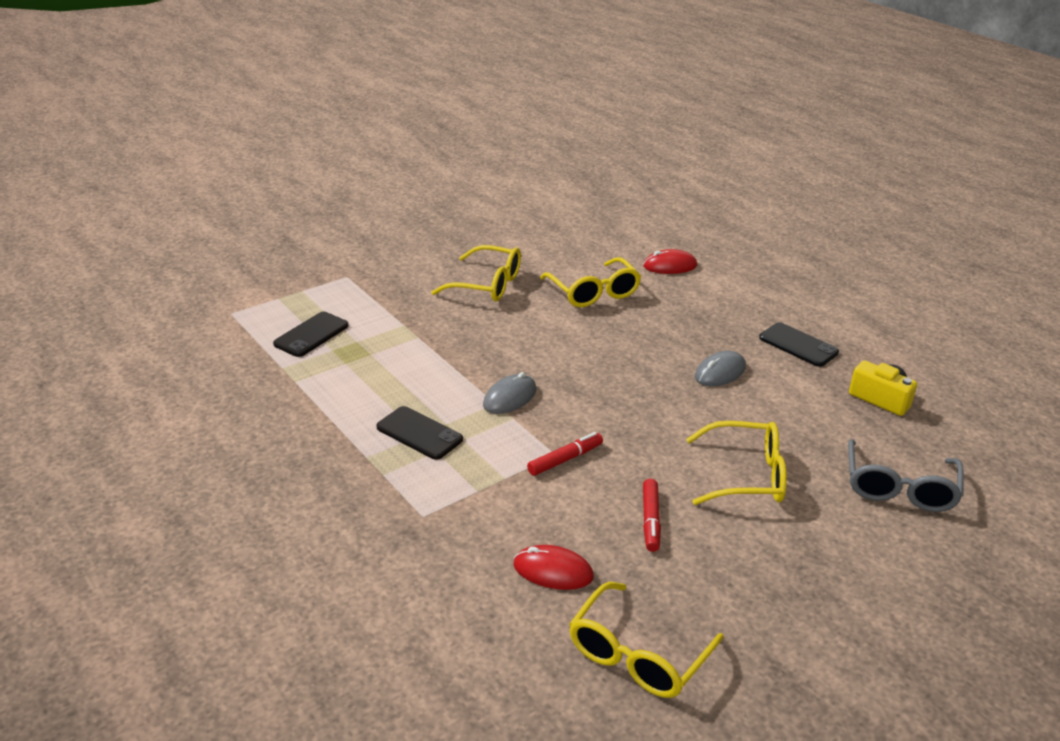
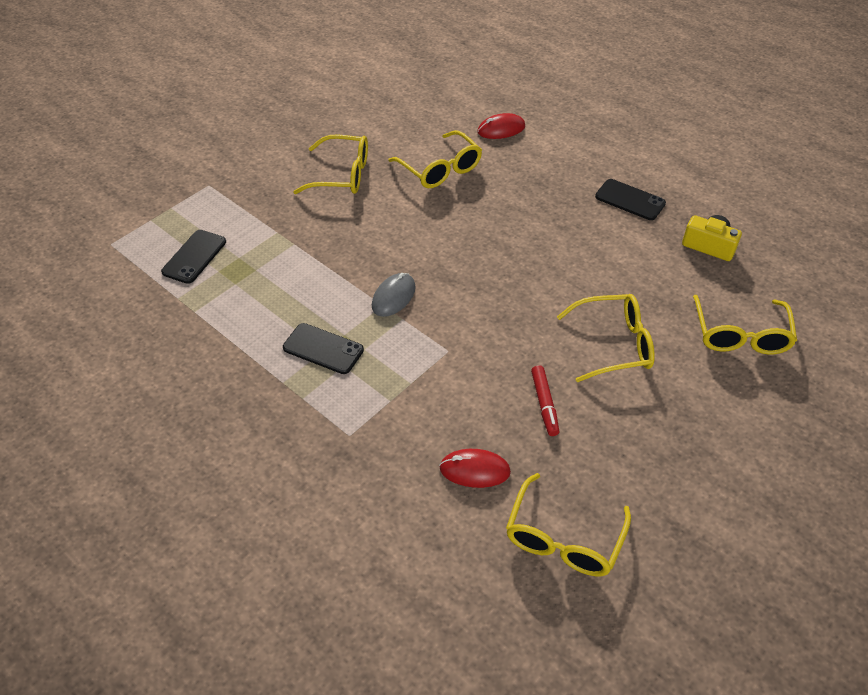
camera: 10 degrees left, 15 degrees up
red marker [527,432,603,476] -> none
grey mouse [695,351,746,386] -> none
grey glasses [848,439,964,512] -> yellow glasses [693,295,797,355]

